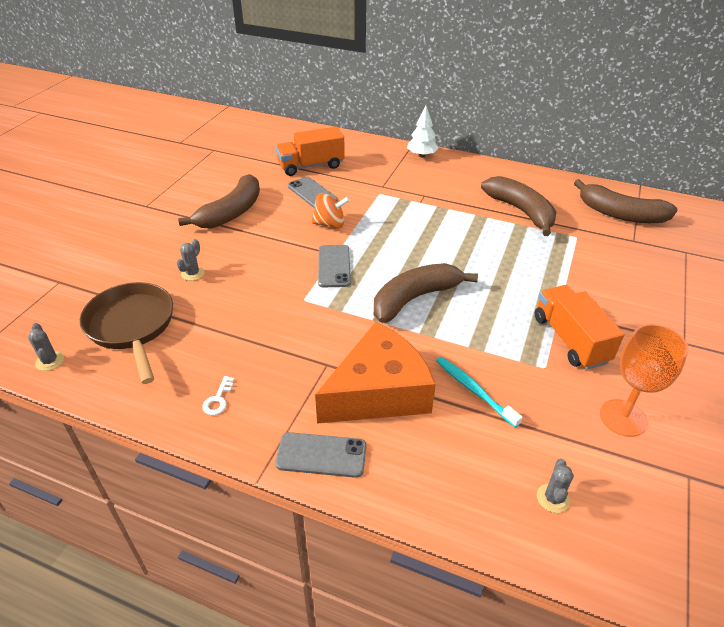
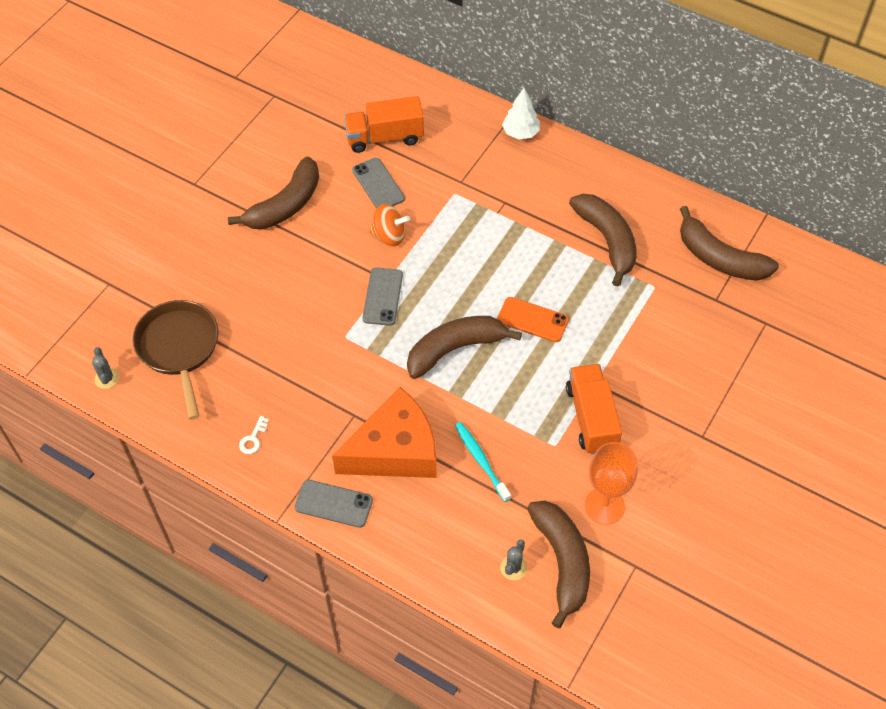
camera: 10 degrees right, 15 degrees up
grey cactus [177,239,205,281] -> none
none -> orange phone [497,297,569,342]
none -> brown banana [527,501,590,628]

